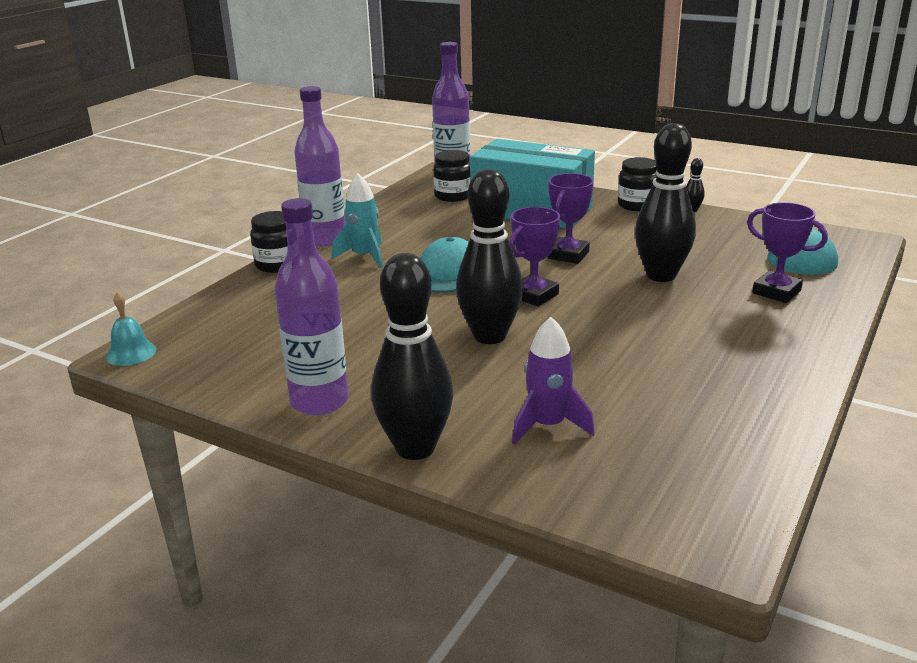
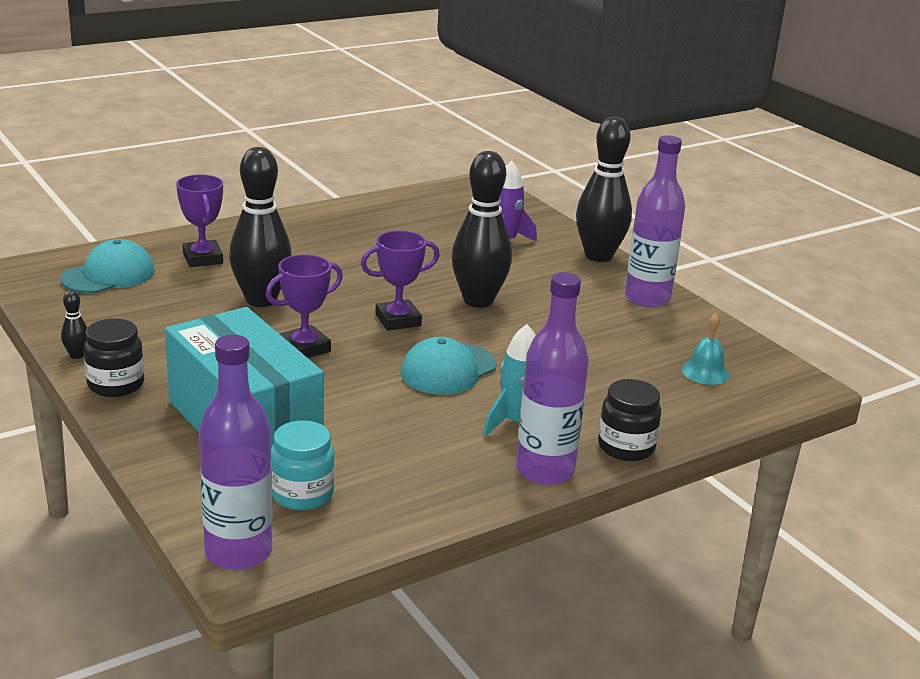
camera: 155 degrees left, 0 degrees up
turquoise bell [106,292,157,366] -> turquoise bell moved to [682,314,730,385]
black jar [433,150,470,202] -> turquoise jar [271,420,335,510]

